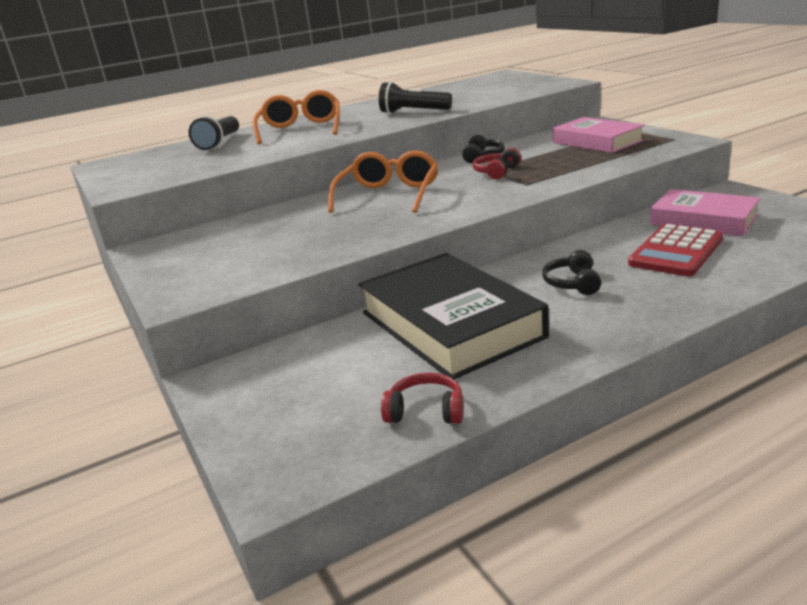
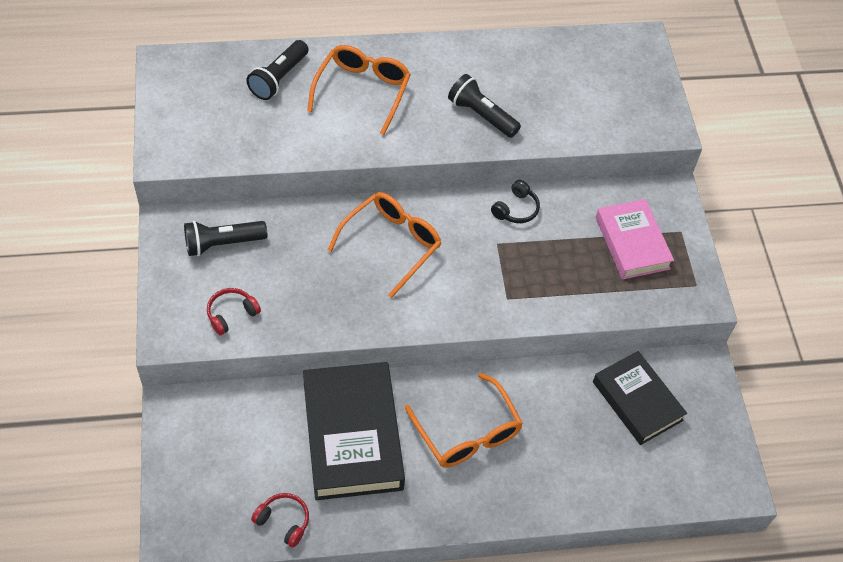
camera: 15 degrees right, 30 degrees up
red headphones [472,148,521,179] -> red headphones moved to [207,288,261,335]
black headphones [542,250,601,295] -> orange glasses [405,373,523,468]
red calculator [628,224,723,276] -> none
pink book [650,189,760,236] -> black book [593,351,687,445]
none -> black flashlight [184,221,267,256]

